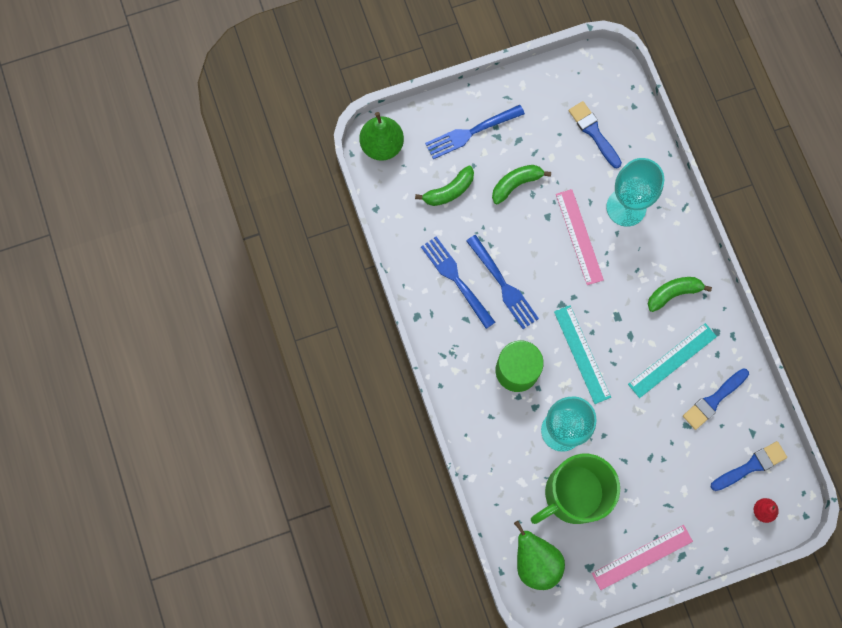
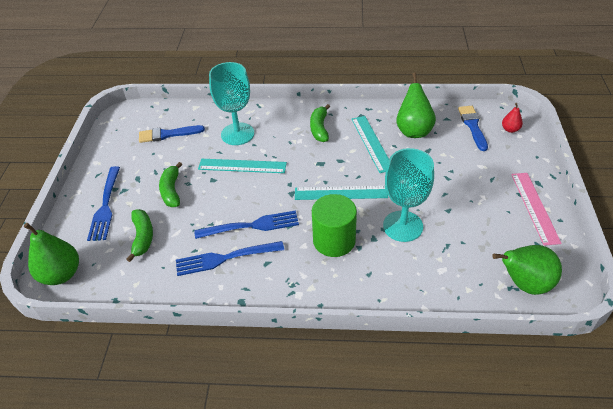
camera: 65 degrees left, 30 degrees down
green mug [531,454,620,524] -> none
pink ruler [556,189,604,285] -> turquoise ruler [198,159,287,173]
blue brush [683,368,749,430] -> green pear [396,72,436,138]

